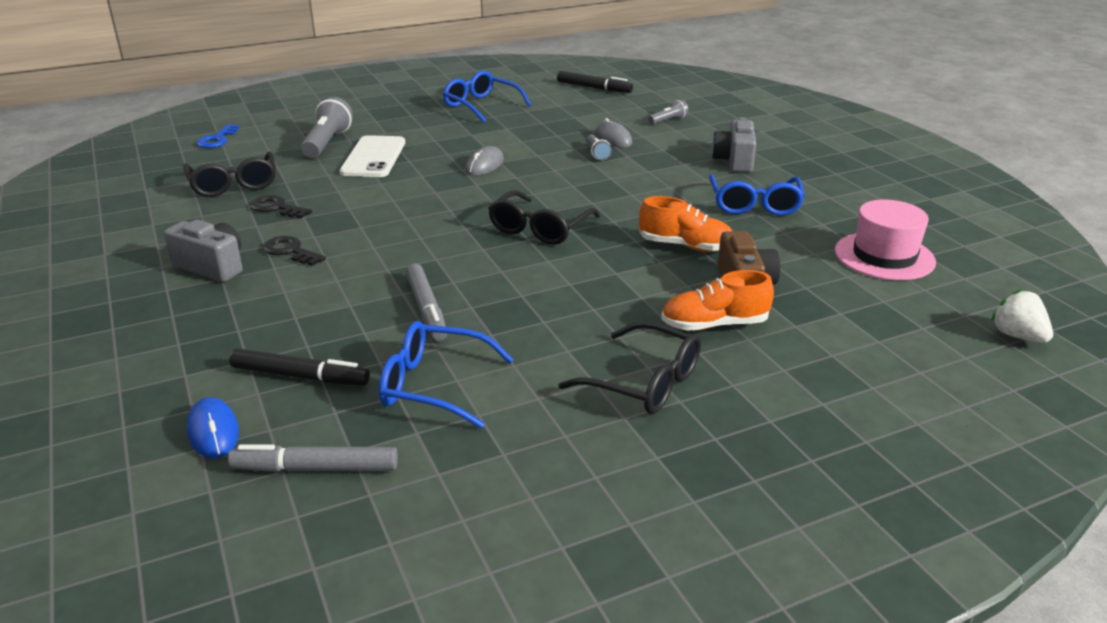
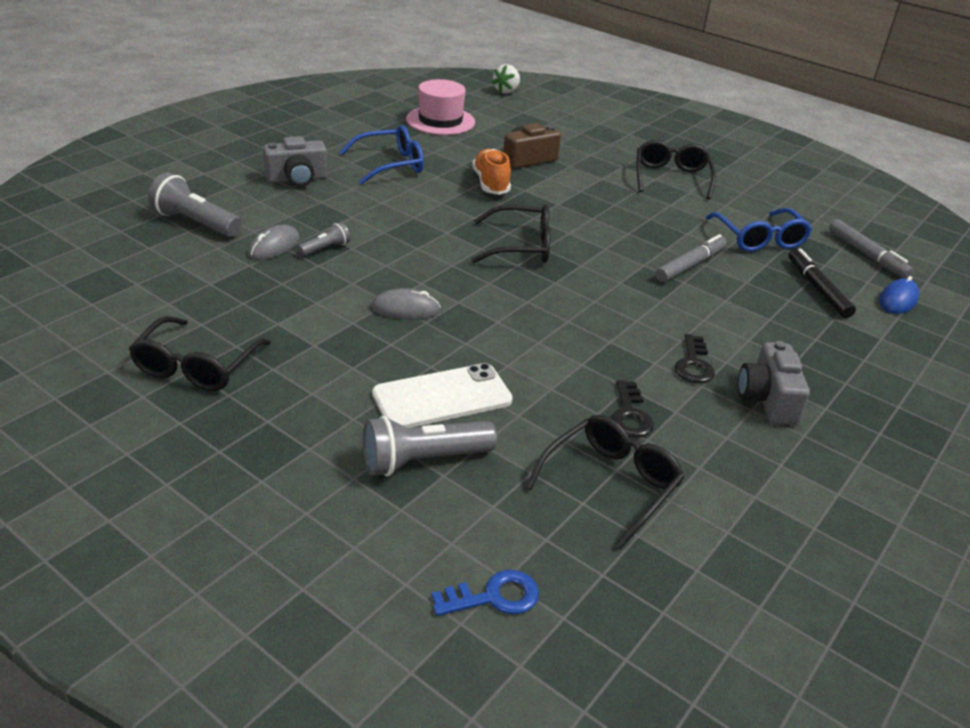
camera: 120 degrees left, 5 degrees up
blue glasses [443,71,531,123] -> black glasses [129,316,271,391]
black marker [557,71,633,93] -> none
grey flashlight [648,100,689,125] -> grey flashlight [148,173,242,237], size x1.87
orange shoe [661,270,774,331] -> none

